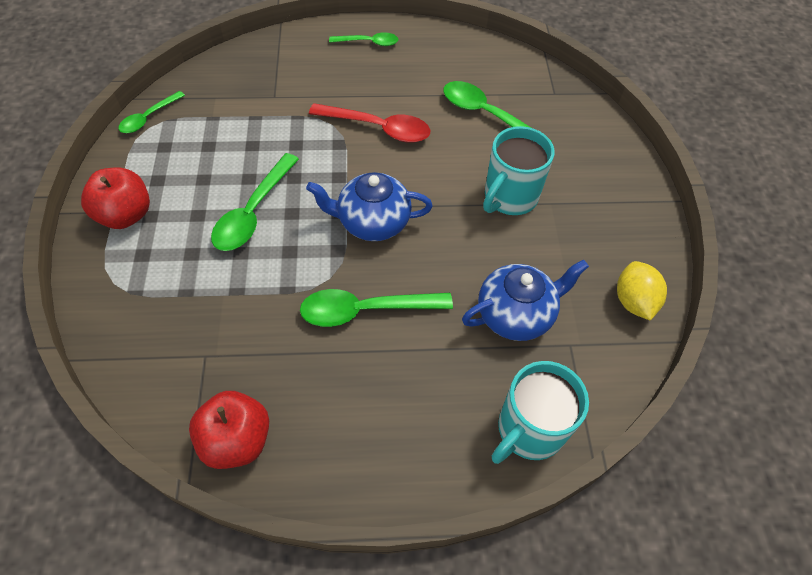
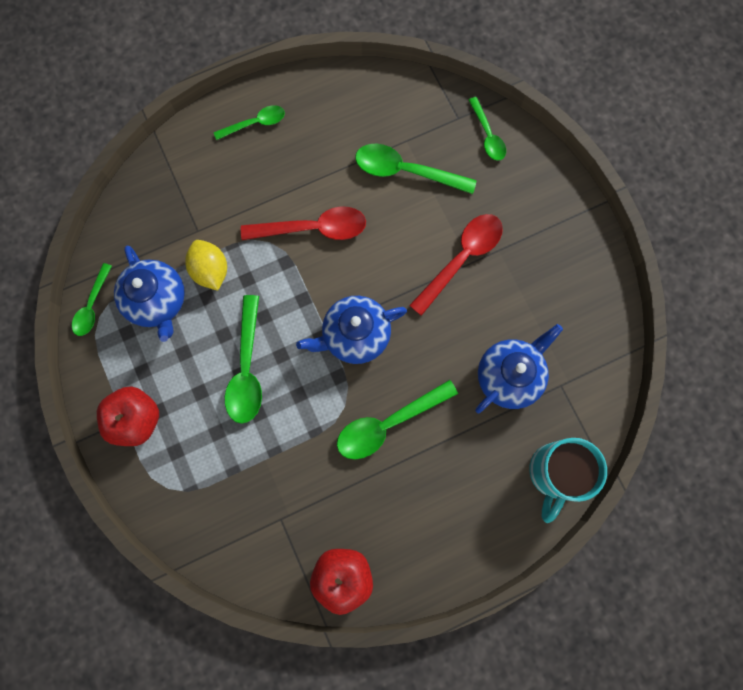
camera: 20 degrees left, 20 degrees up
turquoise mug [483,126,554,215] -> red spoon [409,214,503,316]
yellow lemon [617,261,667,321] -> yellow lemon moved to [185,240,227,291]
none -> blue teapot [114,246,185,342]
none -> green spoon [469,97,506,161]

